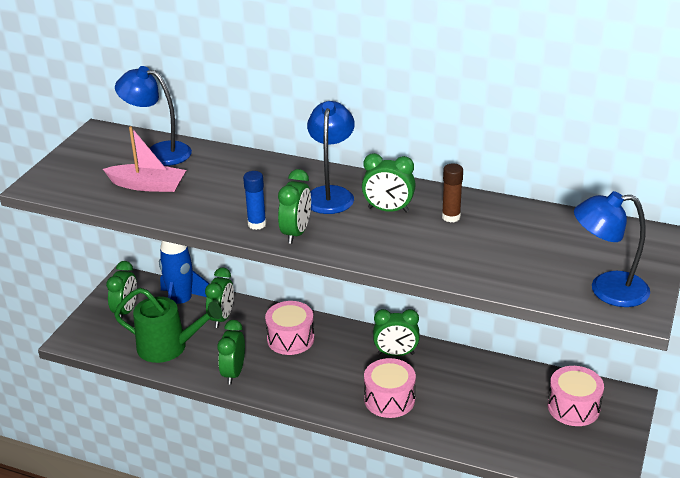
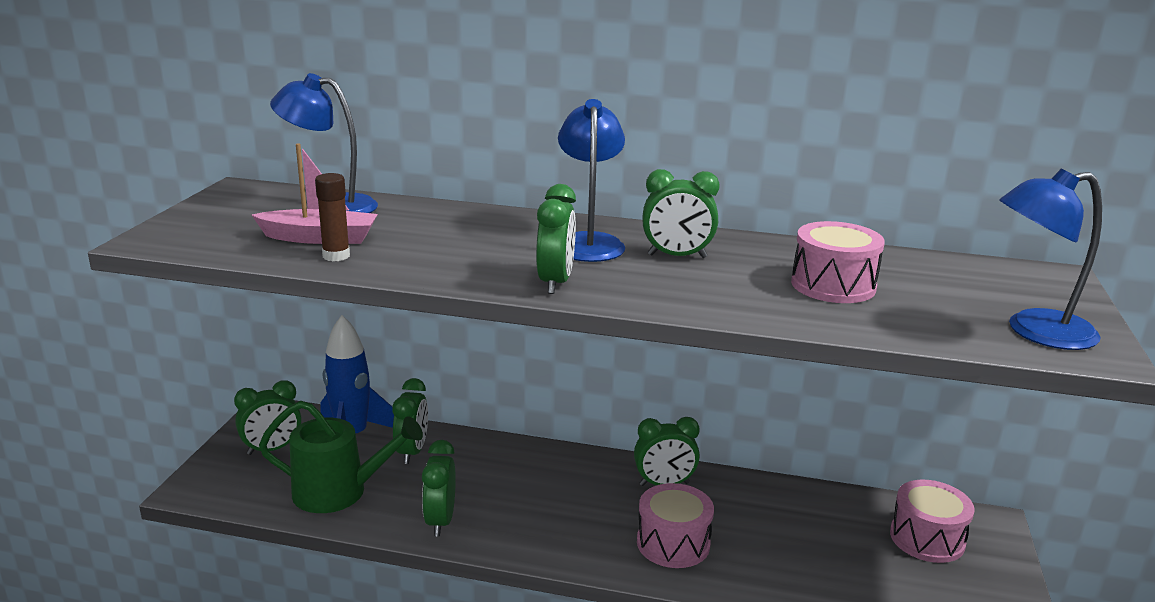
camera: 10 degrees left, 10 degrees down
green clock [106,261,137,318] -> green clock turned 60 degrees clockwise [234,380,301,455]
blue glue stick [243,171,266,230] -> none
pink drum [265,301,314,355] -> pink drum moved to [791,221,885,303]
brown glue stick [442,164,463,222] -> brown glue stick moved to [315,173,350,261]

